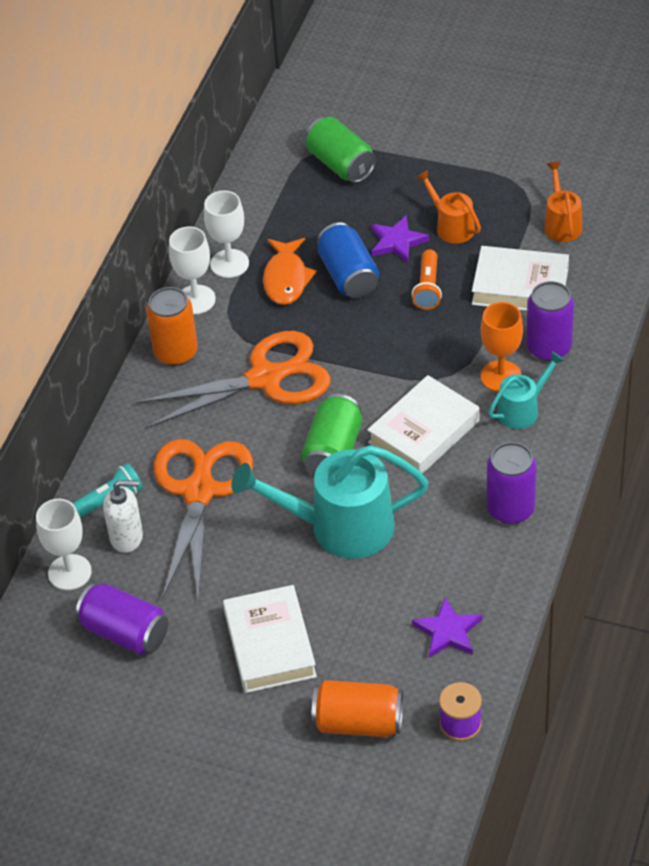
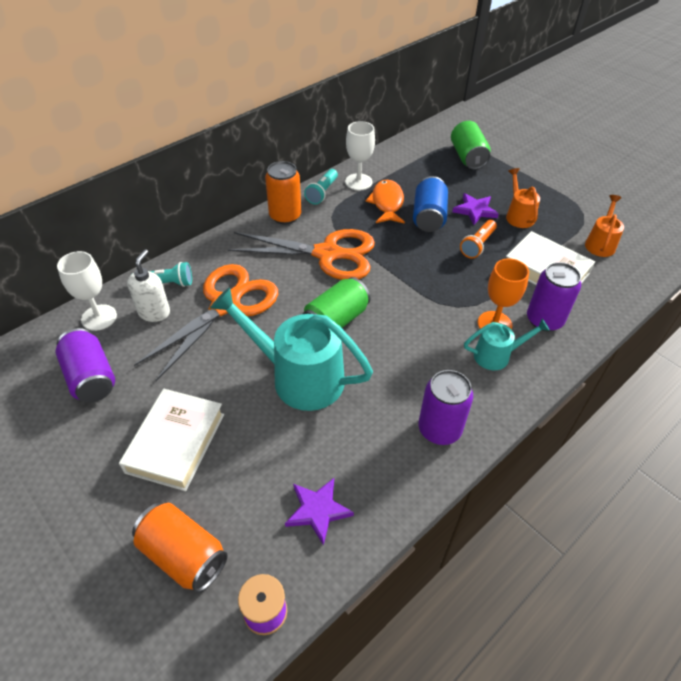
camera: 25 degrees right, 0 degrees up
white soap dispenser [103,480,143,553] -> white soap dispenser turned 105 degrees counterclockwise [127,249,170,322]
white goblet [169,226,216,314] -> turquoise flashlight [304,169,338,205]
orange fish [263,238,317,305] -> orange fish turned 150 degrees clockwise [366,180,405,224]
white book [367,375,480,474] -> none

